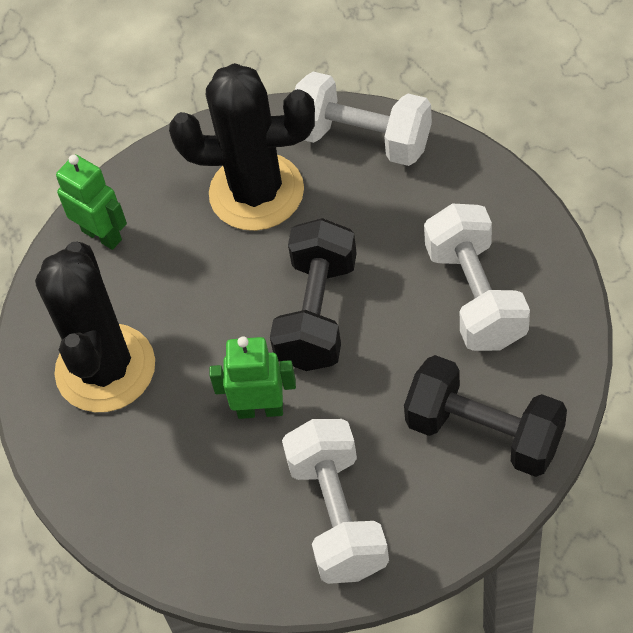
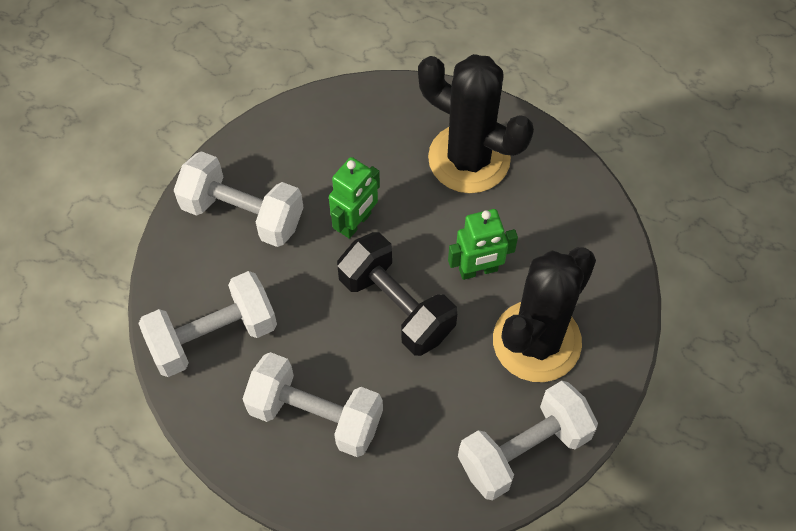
camera: 120 degrees right, 5 degrees up
green robot [56,154,127,250] -> green robot moved to [448,209,518,280]
black dumbbell [404,355,567,477] -> white dumbbell [138,271,277,377]

